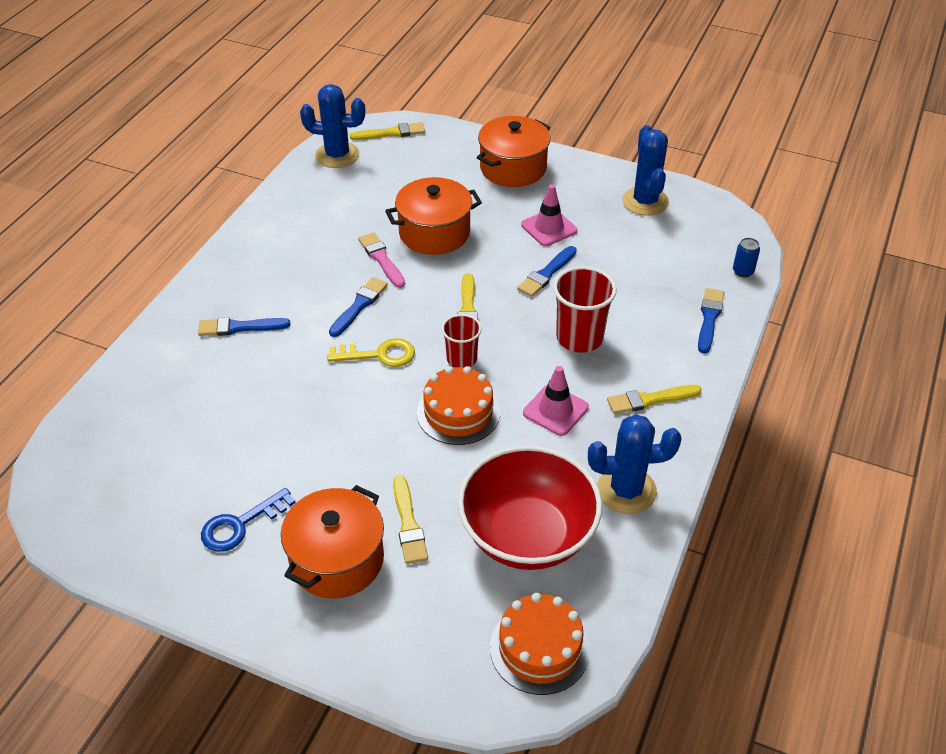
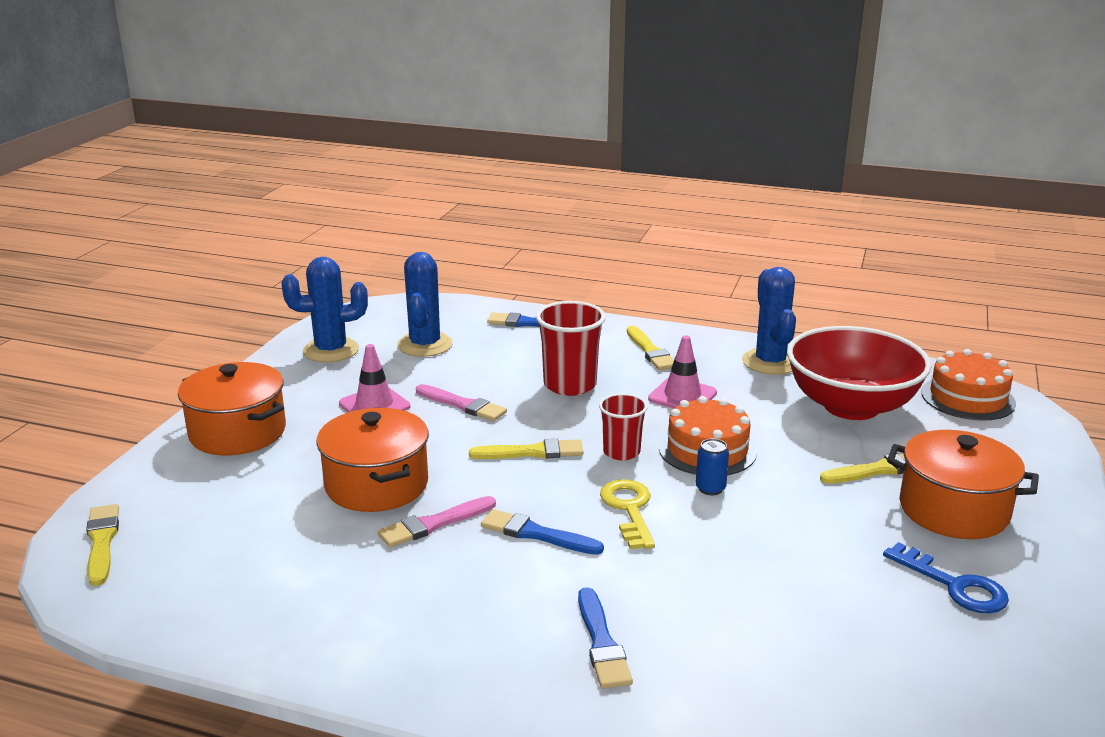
camera: 95 degrees left, 20 degrees down
blue cactus [300,84,365,168] -> blue cactus moved to [397,252,453,357]
blue brush [517,246,577,297] -> pink brush [416,384,507,421]
blue can [733,238,760,277] -> blue can moved to [696,438,729,495]

